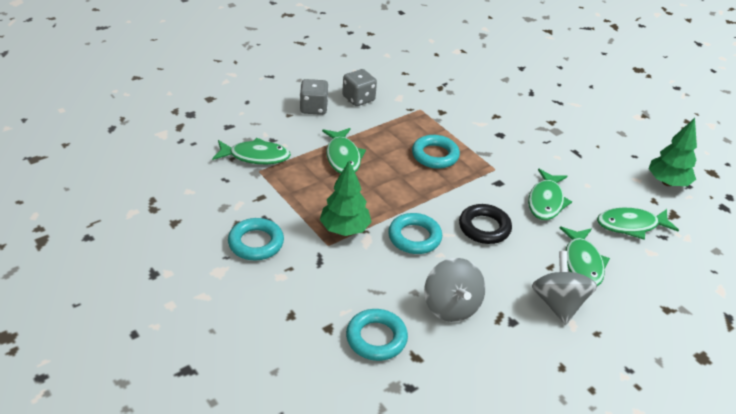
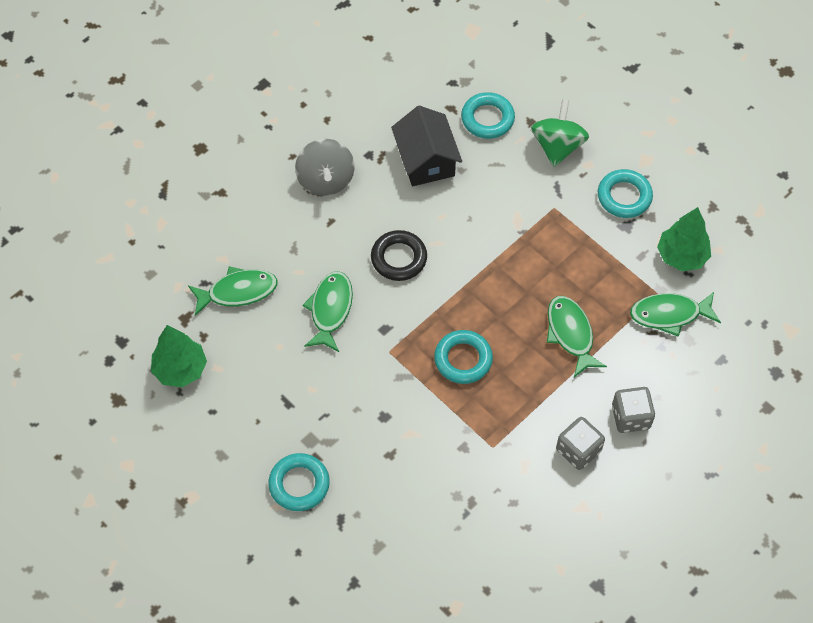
camera: 175 degrees right, 20 degrees up
green tree [320,161,372,236] -> green tree moved to [657,207,711,271]
turquoise ring [388,213,442,254] -> turquoise ring moved to [268,453,330,511]
grey spinning top [424,258,485,322] -> black house [391,106,462,186]
green fish [560,227,610,286] -> none
none -> green spinning top [531,99,589,167]

